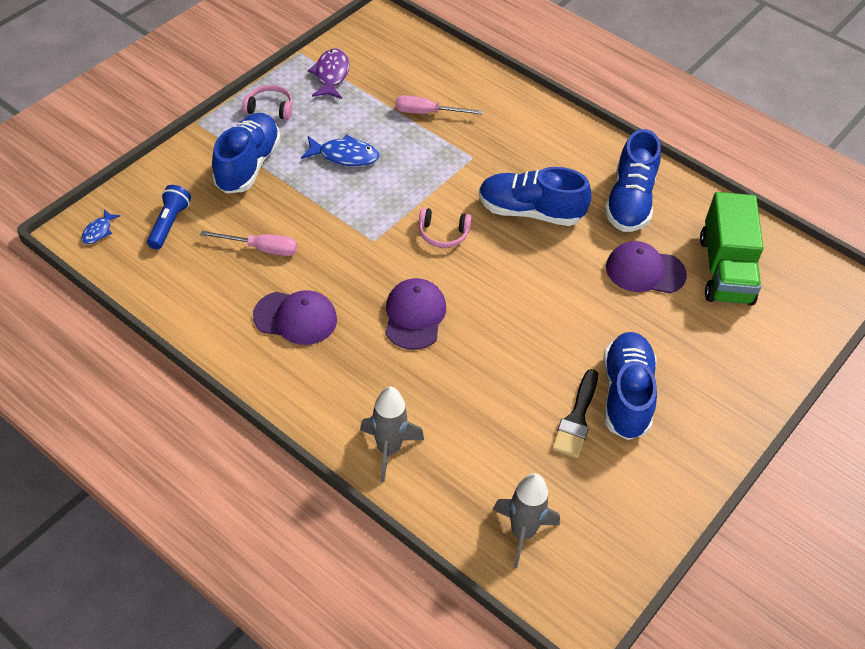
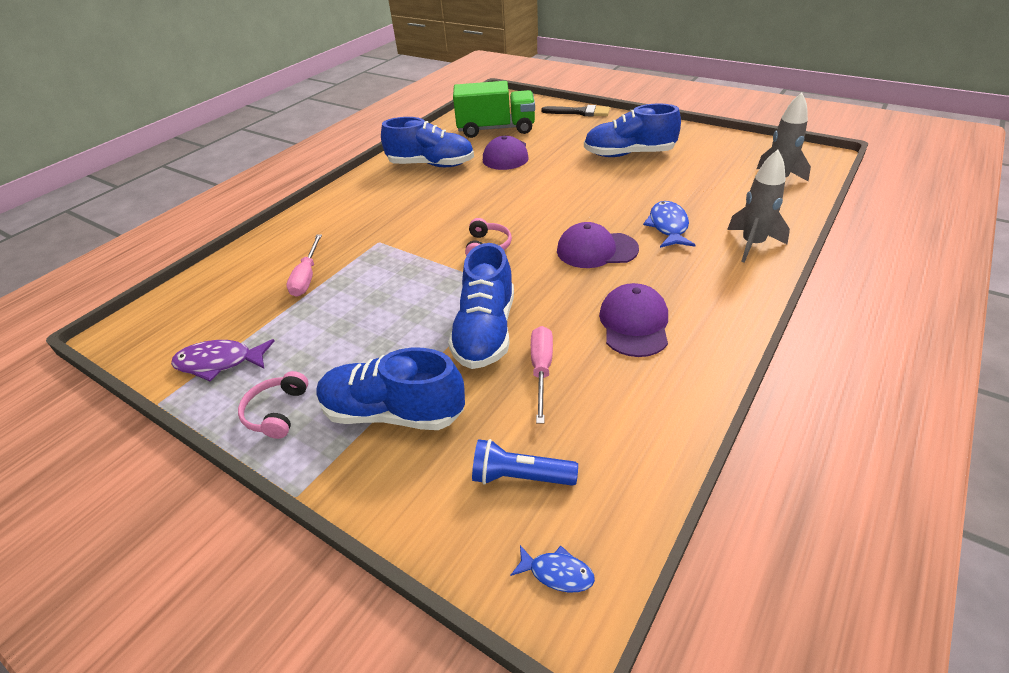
camera: 90 degrees left, 10 degrees down
blue fish [301,135,379,166] -> blue fish moved to [643,201,695,248]
blue shoe [479,167,592,226] -> blue shoe moved to [448,243,514,369]
black brush [552,369,598,458] -> black brush moved to [541,105,610,117]

